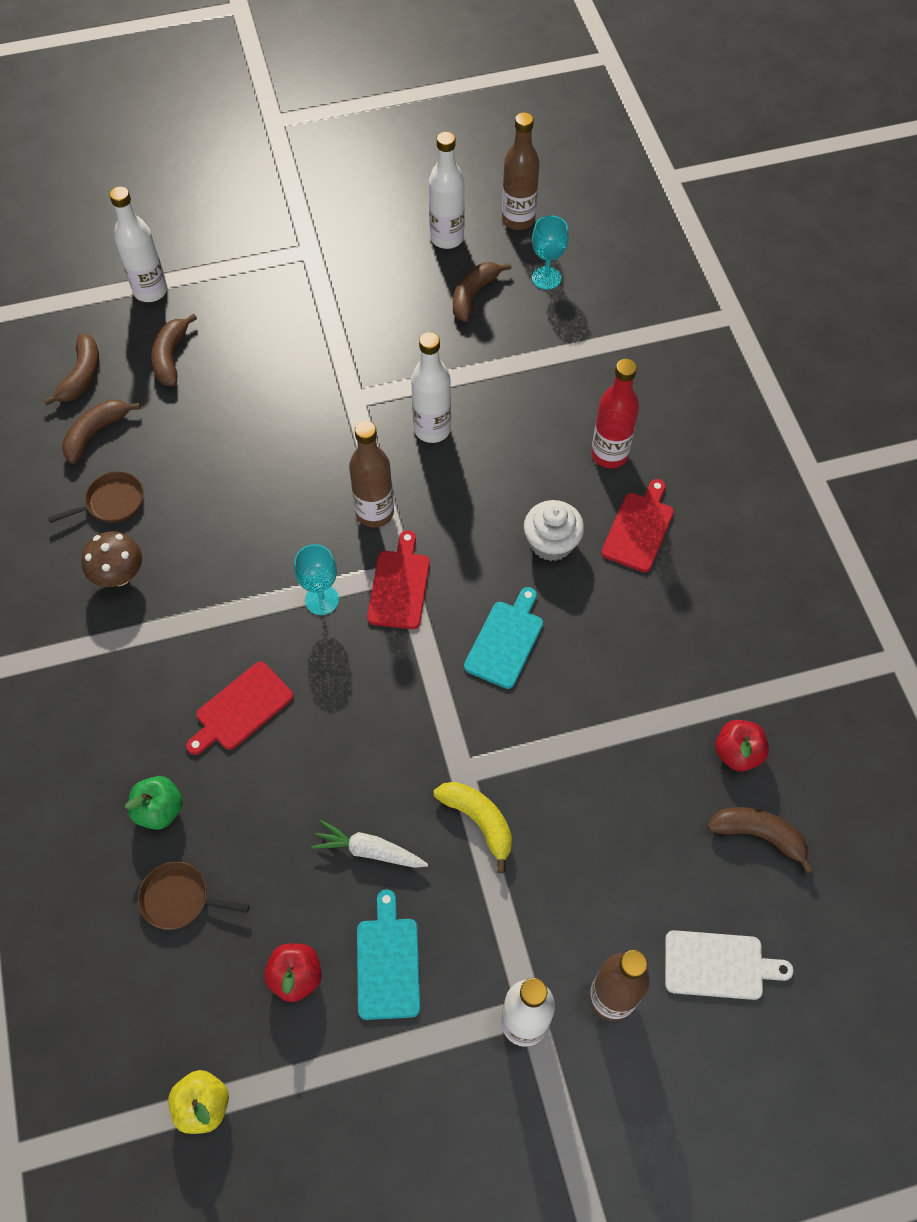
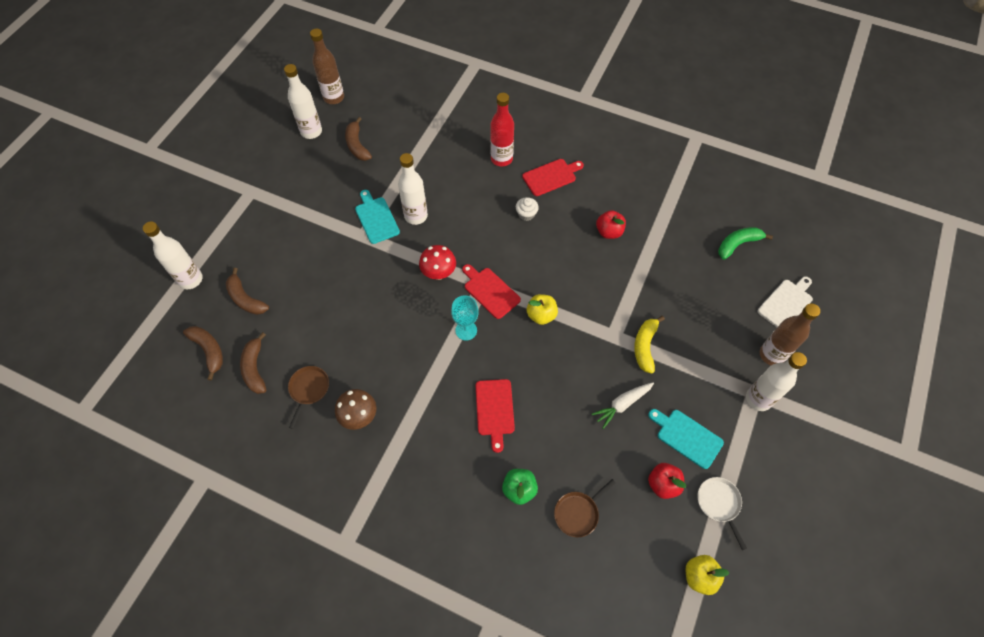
camera: 50 degrees left, 0 degrees up
brown bottle [349,421,394,528] -> red mushroom [419,245,456,280]
yellow banana [434,782,512,873] -> yellow banana turned 75 degrees counterclockwise [634,316,665,374]
turquoise cutting board [464,587,543,689] -> turquoise cutting board moved to [355,190,400,244]
white cupcake [524,500,584,561] -> white cupcake [516,197,539,221], size x0.64
turquoise goblet [532,215,569,290] -> none
red cutting board [601,479,674,572] -> red cutting board turned 90 degrees clockwise [522,159,584,196]
brown banana [707,807,814,874] -> green banana [718,227,773,260]
red apple [715,720,769,772] -> red apple moved to [596,210,626,239]
none -> yellow apple [527,294,558,325]
none -> white pan [697,477,747,550]

